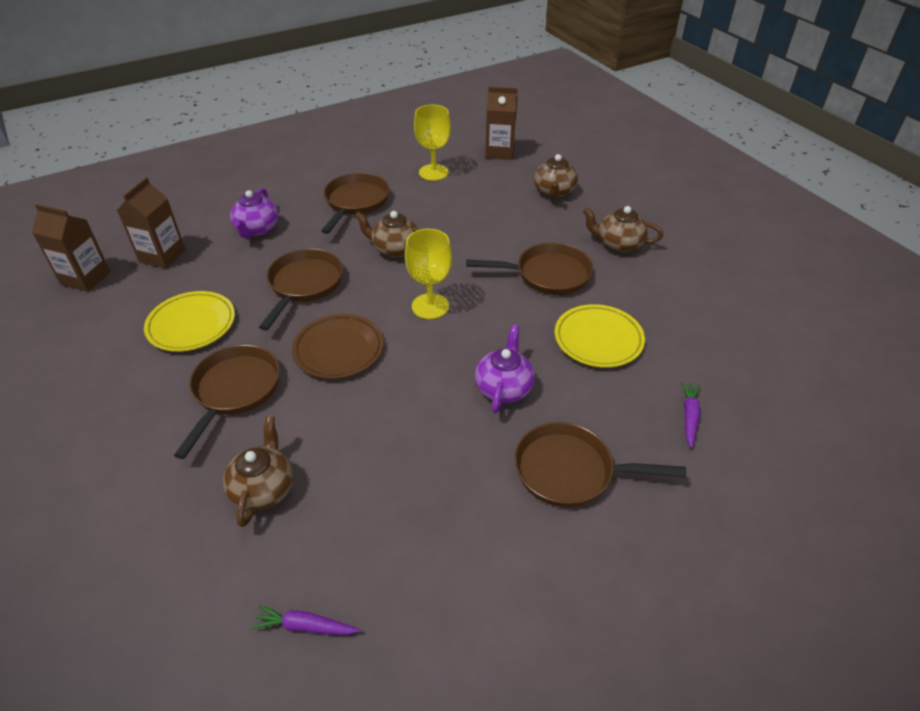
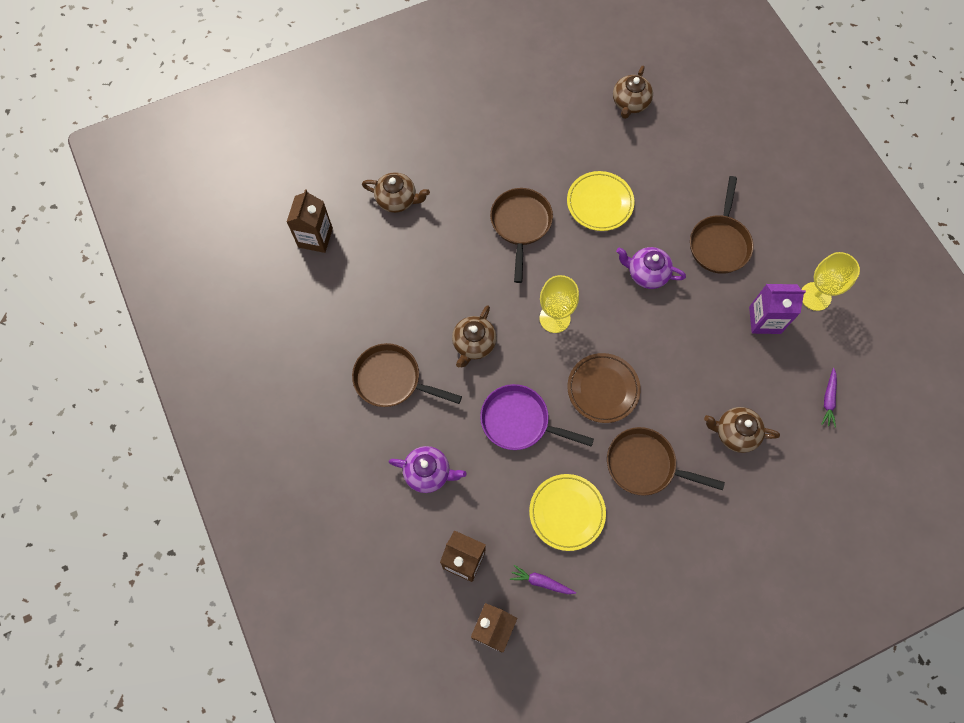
camera: 85 degrees left, 25 degrees up
brown pan [259,248,343,331] -> purple pan [480,384,594,450]
yellow goblet [414,105,451,181] -> yellow goblet moved to [801,252,860,311]
brown teapot [583,206,663,253] -> brown teapot moved to [613,66,653,119]
purple carrot [681,381,700,448] -> purple carrot moved to [510,565,576,594]
none -> purple carton [749,284,806,334]

